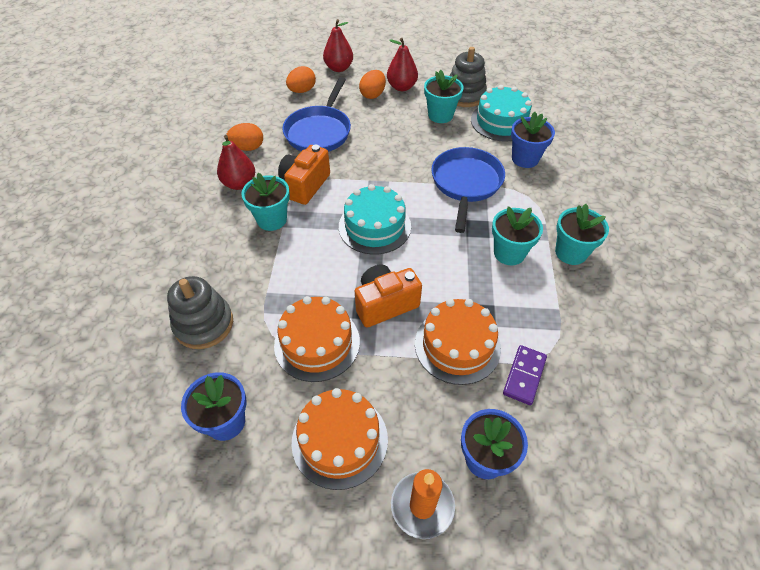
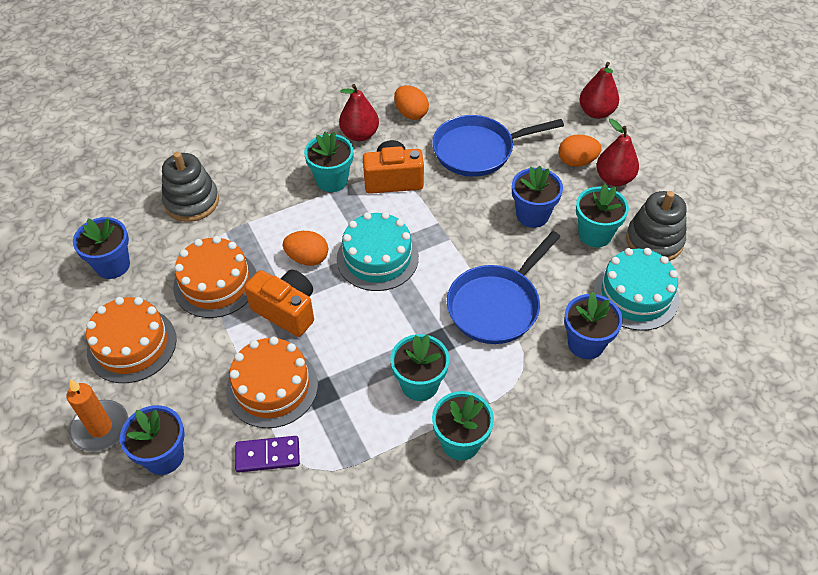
camera: 60 degrees right, 0 degrees up
orange egg [286,66,316,93] -> orange egg moved to [283,231,328,266]
blue pan [431,147,505,233] -> blue pan turned 150 degrees clockwise [447,231,560,344]
none -> blue flower pot [512,166,563,228]

